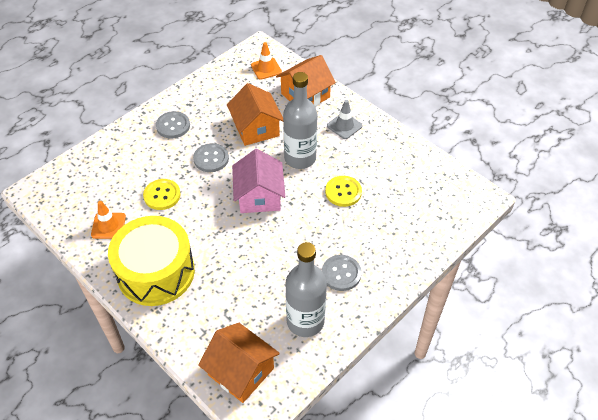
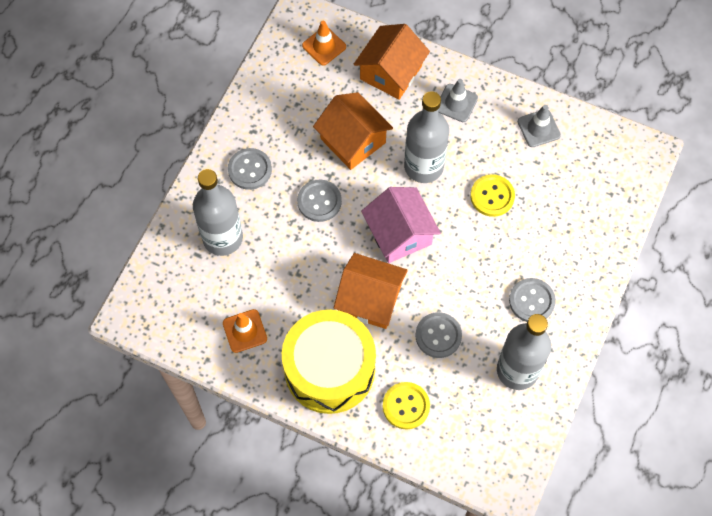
camera: 20 degrees left, 15 degrees up
yellow button [143,179,181,210] -> yellow button moved to [383,382,430,430]
orange house [198,323,280,403] -> orange house moved to [334,253,408,329]
none -> grey bottle [193,169,243,256]
none -> grey button [415,312,462,358]
none -> grey traffic cone [518,105,561,147]

